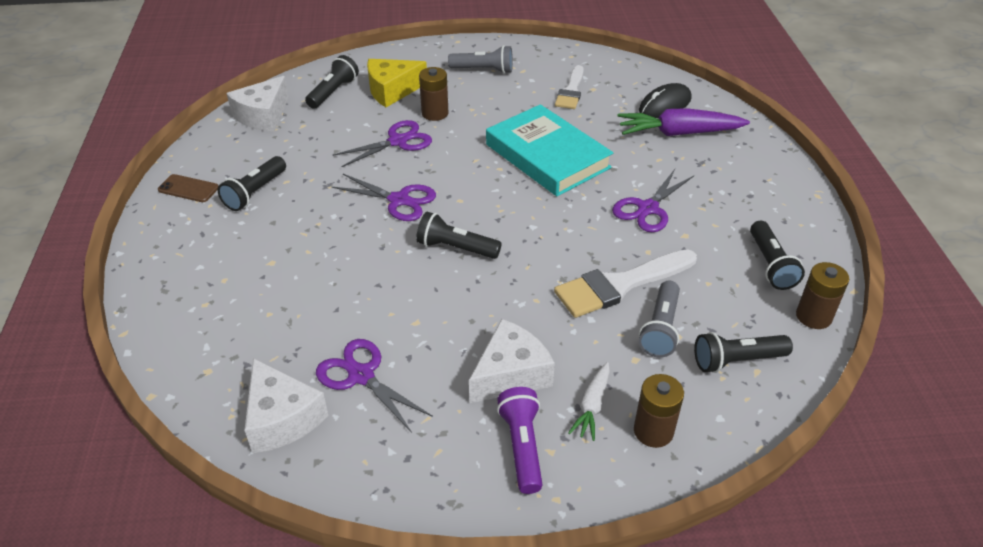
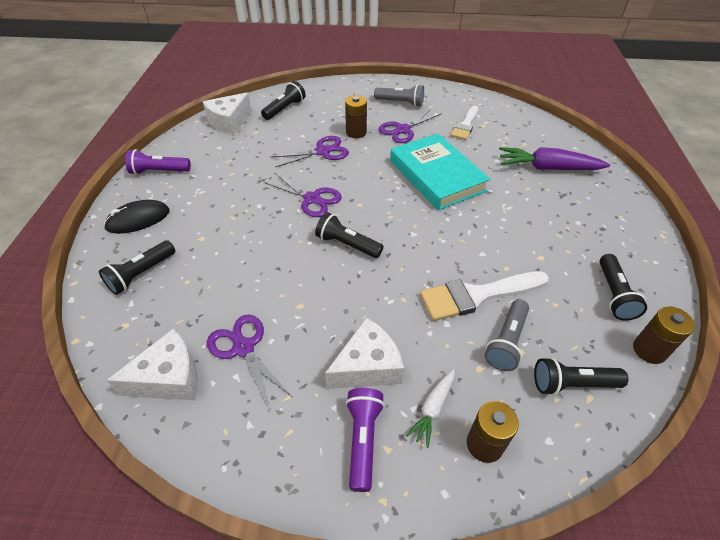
camera: 10 degrees right, 5 degrees up
brown phone [158,174,218,202] -> purple flashlight [125,149,191,175]
black flashlight [218,156,286,211] -> black flashlight moved to [99,241,175,295]
white cheese [244,358,329,453] -> white cheese turned 90 degrees counterclockwise [106,328,198,400]
yellow cheese [367,59,427,107] -> none
purple scissors [612,169,694,232] -> purple scissors moved to [378,109,442,143]
black mouse [639,83,692,118] -> black mouse moved to [104,200,170,234]

